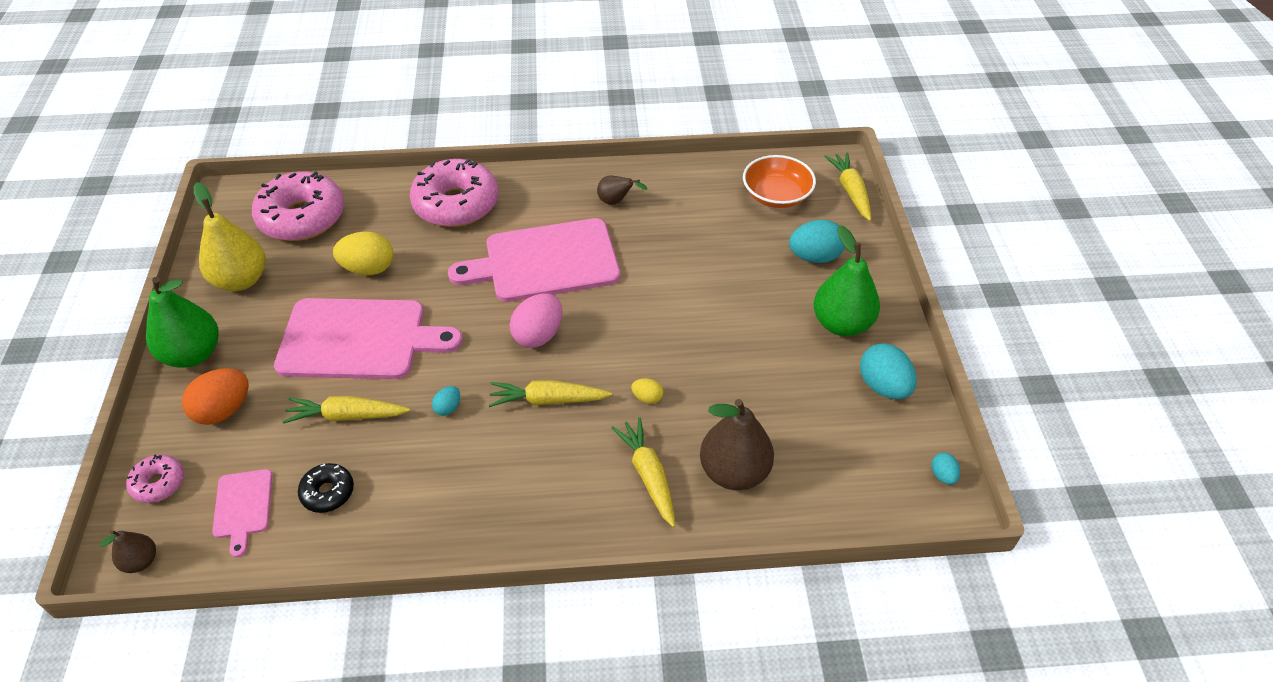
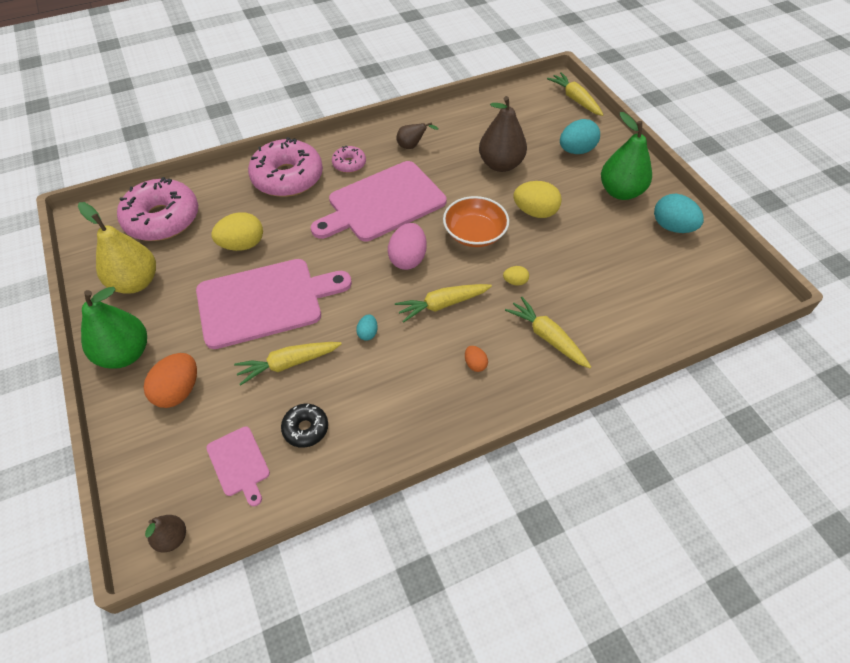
camera: 20 degrees left, 5 degrees up
pink donut [126,454,184,503] -> pink donut moved to [332,146,366,173]
brown pear [700,399,774,490] -> brown pear moved to [479,96,527,172]
orange bowl [743,155,816,208] -> orange bowl moved to [443,196,509,247]
turquoise egg [931,453,960,485] -> none
none -> orange egg [465,346,488,372]
none -> yellow egg [513,181,562,218]

